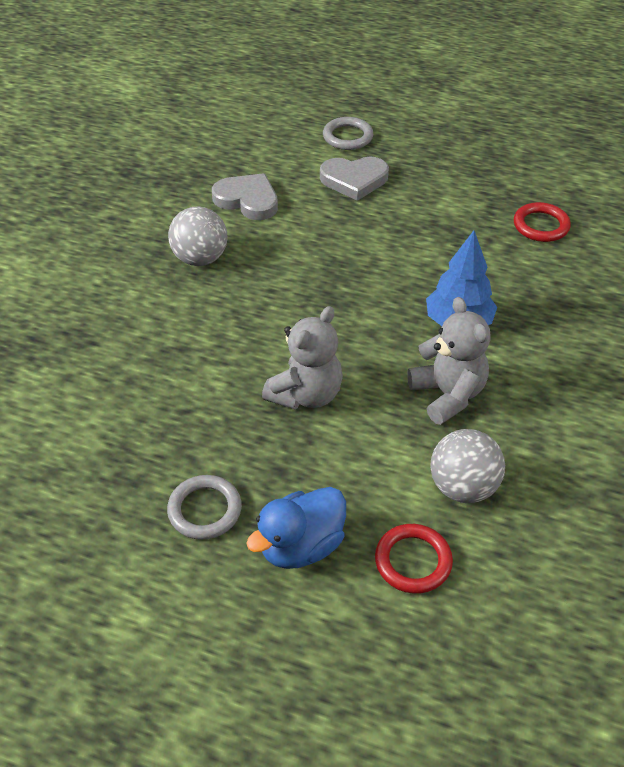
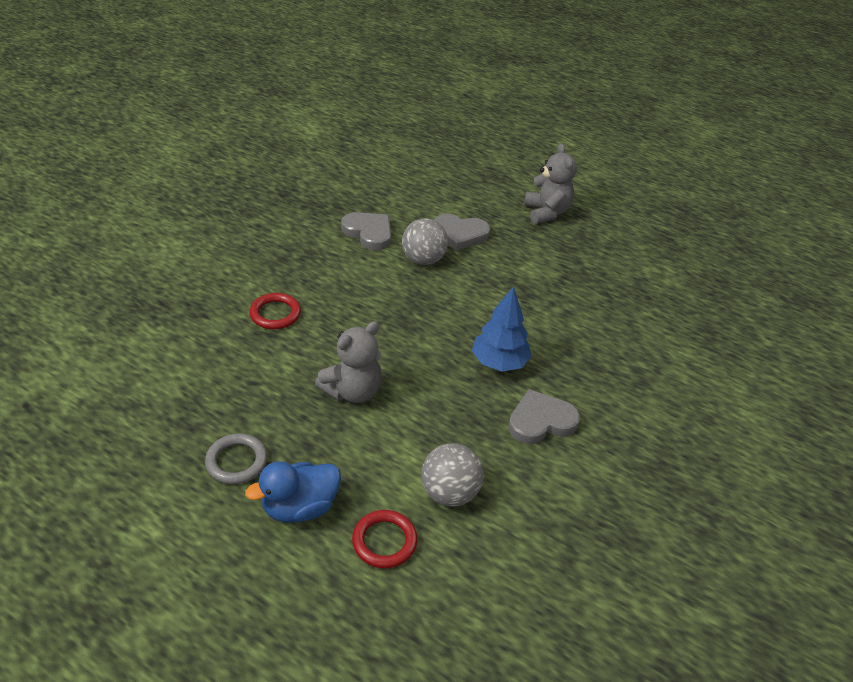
camera: 10 degrees right, 5 degrees down
grey ball [168,207,227,266] -> grey ball moved to [402,218,448,265]
grey ring [323,117,373,150] -> none
grey teddy bear [407,297,491,425] -> grey teddy bear moved to [524,143,577,224]
red ring [514,202,571,242] -> red ring moved to [249,293,301,329]
none -> grey heart [508,389,580,444]

